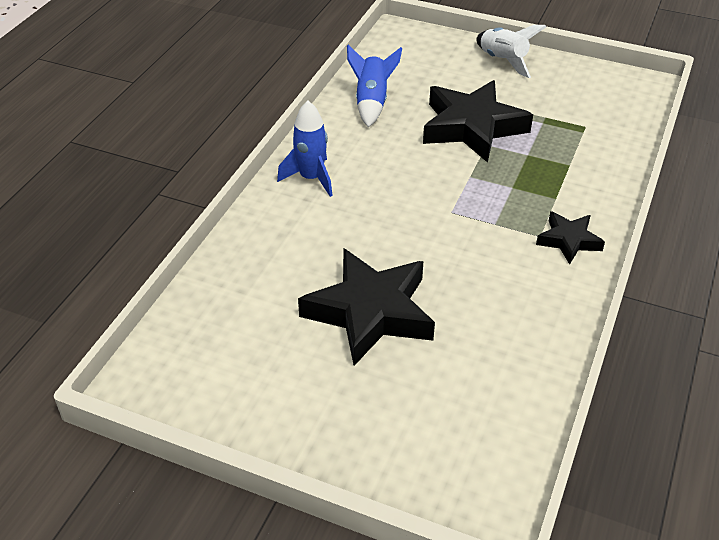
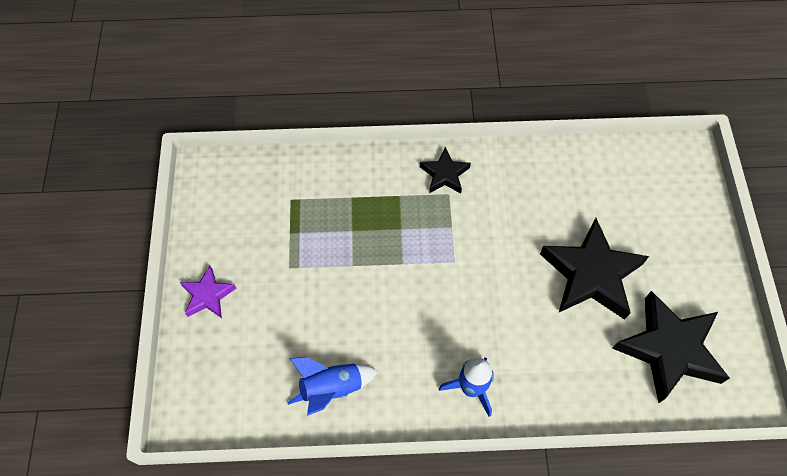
camera: 115 degrees left, 20 degrees up
black star [423,80,533,163] -> black star moved to [612,291,730,403]
white rocket [476,25,547,78] -> purple star [180,266,237,318]

